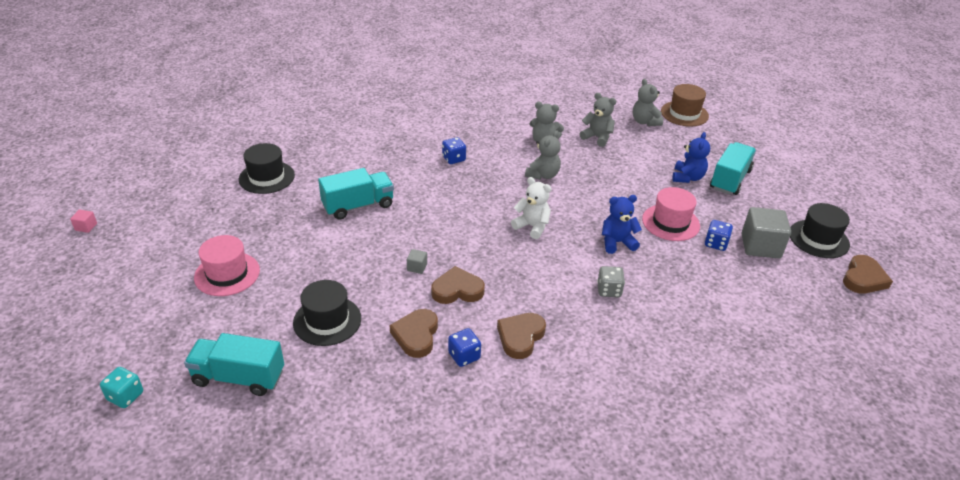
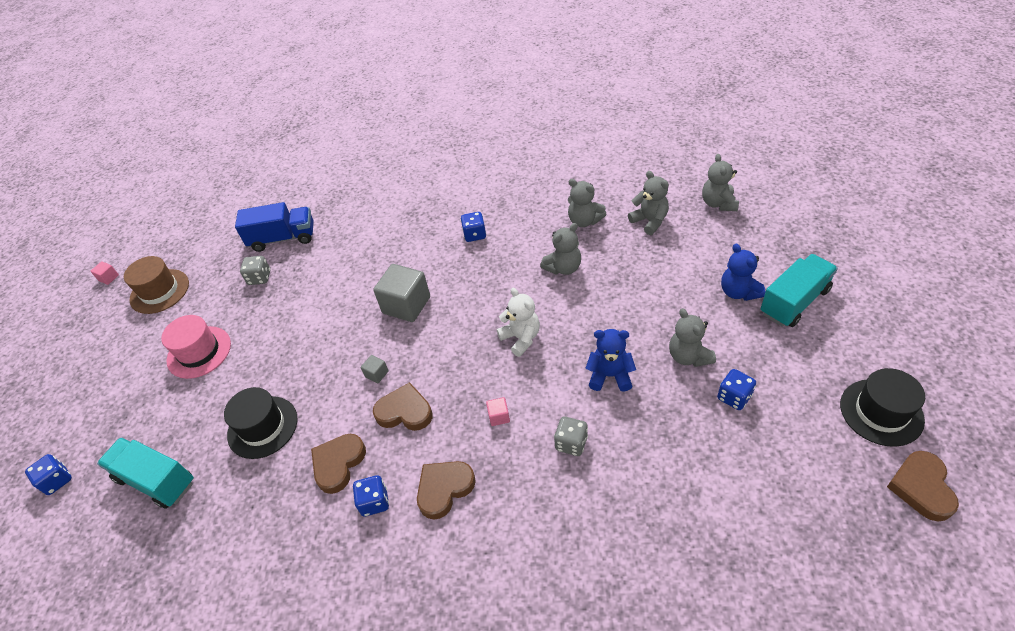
camera: 25 degrees right, 10 degrees up
turquoise dice [100,367,143,408] -> blue dice [25,454,72,495]
black hat [239,143,295,194] -> blue truck [235,202,314,252]
turquoise truck [318,168,394,220] -> none
pink hat [642,187,700,241] -> grey teddy bear [669,308,716,367]
brown hat [661,84,709,127] -> brown hat moved to [124,256,189,314]
blue teddy bear [672,132,710,183] -> blue teddy bear turned 120 degrees clockwise [721,244,766,301]
grey cube [742,207,791,259] -> grey cube moved to [373,264,430,322]
brown heart [843,255,893,294] -> brown heart turned 135 degrees clockwise [887,451,959,522]
none -> grey dice [240,256,271,285]
none -> pink cube [486,397,510,426]

